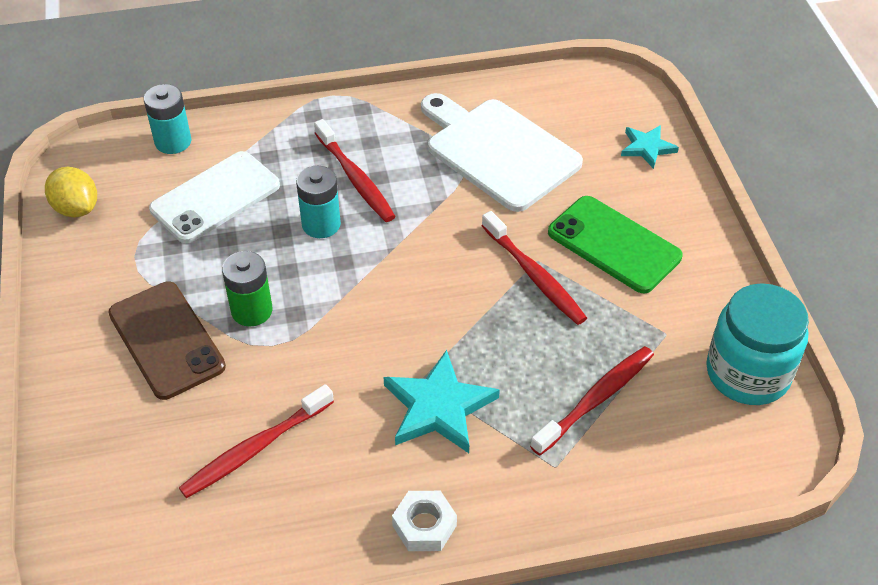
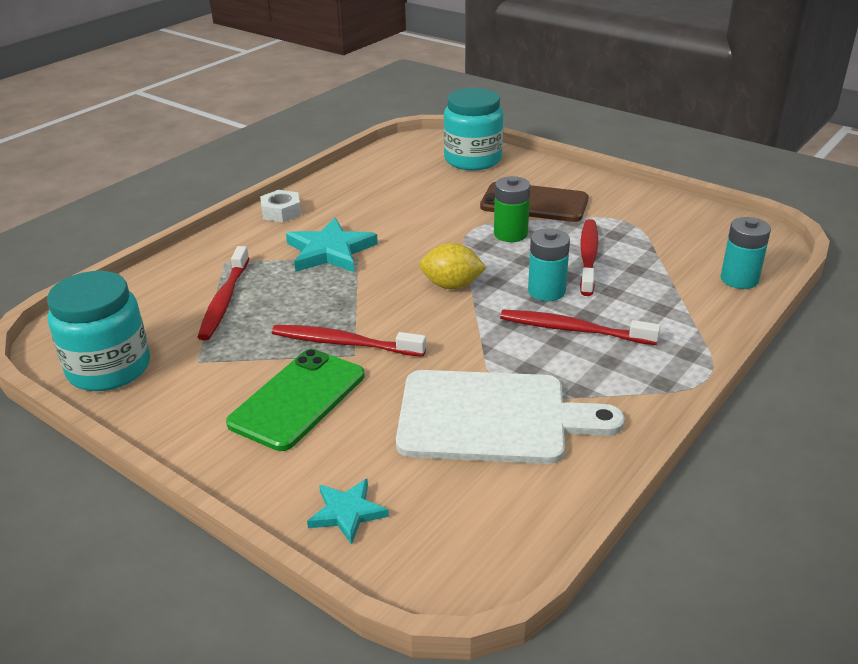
camera: 140 degrees right, 15 degrees down
yellow lemon [45,167,97,217] -> yellow lemon moved to [419,243,487,289]
white phone [149,151,280,243] -> none
red toothbrush [179,384,334,498] -> red toothbrush moved to [580,219,599,296]
green phone [548,196,683,294] -> green phone turned 60 degrees counterclockwise [226,349,365,451]
none -> turquoise jar [443,88,503,170]

